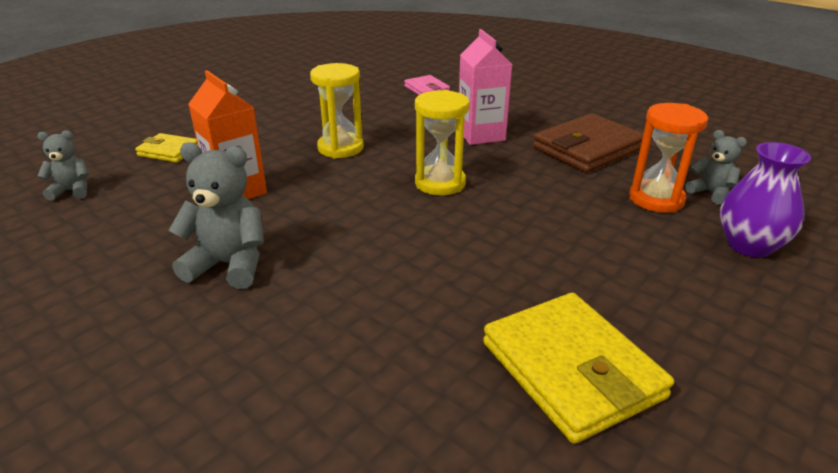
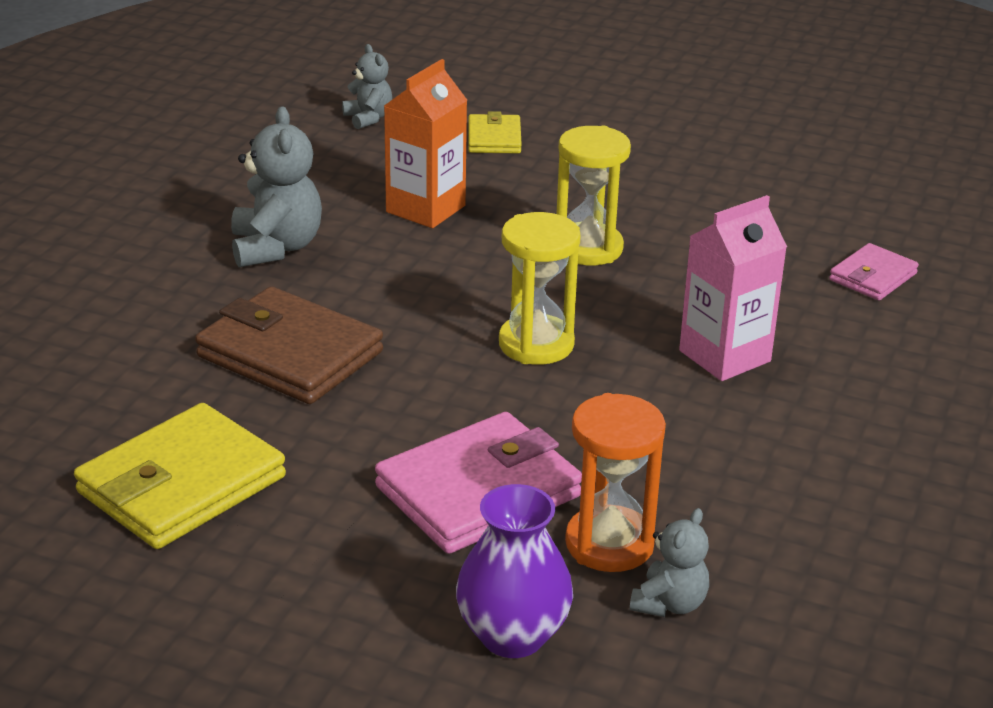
camera: 70 degrees right, 0 degrees up
brown wallet [533,114,644,173] -> brown wallet moved to [195,286,383,404]
none -> pink wallet [375,412,582,554]

